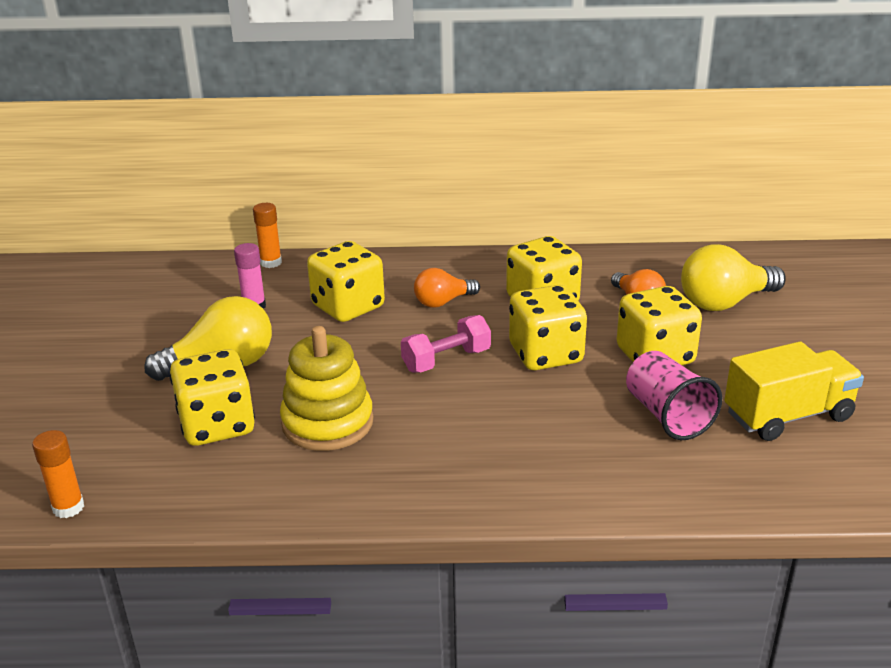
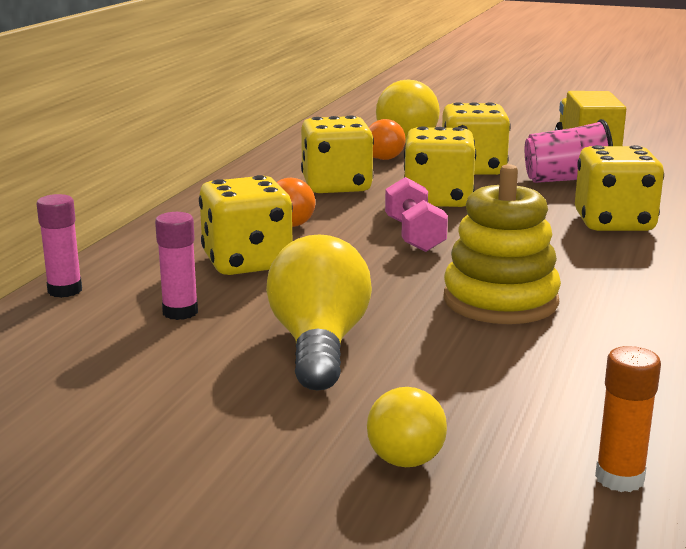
camera: 70 degrees left, 10 degrees down
yellow dice [170,349,255,446] -> yellow dice moved to [575,145,664,231]
orange glue stick [253,203,282,268] -> pink glue stick [36,194,82,298]
none -> yellow light bulb [367,387,447,467]

